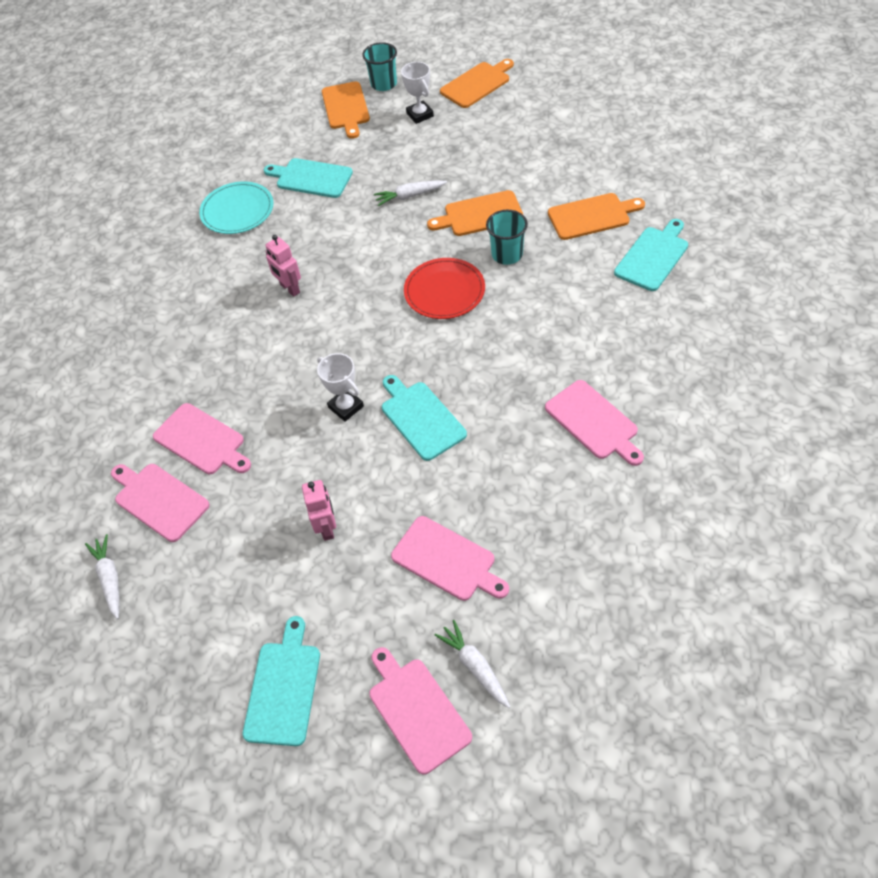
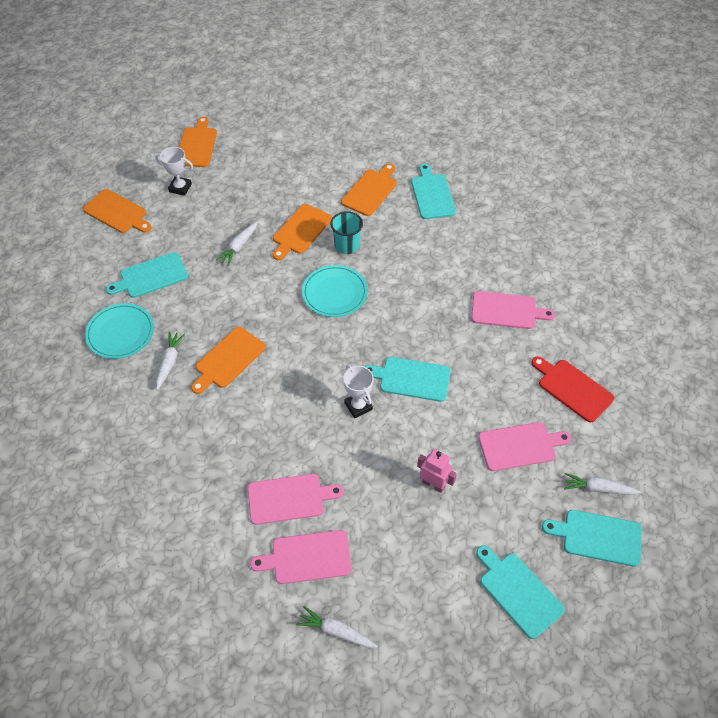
camera: 50 degrees left, 0 degrees up
pink robot [265,235,301,297] -> orange cutting board [191,327,266,394]
white trophy [317,353,364,421] -> white trophy turned 60 degrees clockwise [343,365,374,418]
turquoise cup [362,42,397,91] -> none
pink cutting board [369,647,472,775] -> turquoise cutting board [542,510,642,567]
red plate [404,258,485,319] -> turquoise plate [302,265,368,317]
none -> white carrot [156,332,185,390]
none -> red cutting board [531,356,614,423]

